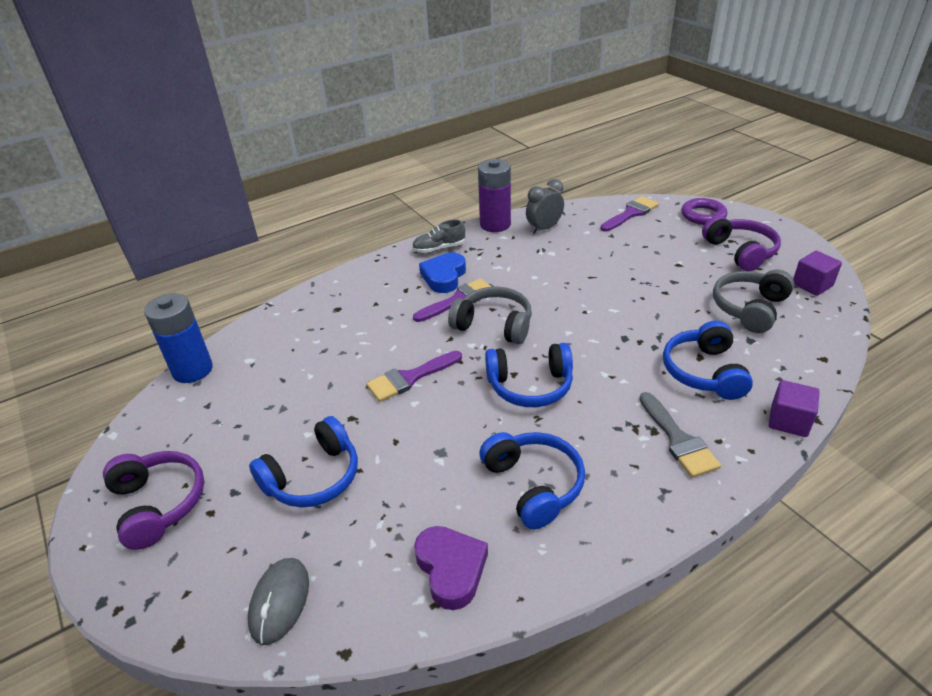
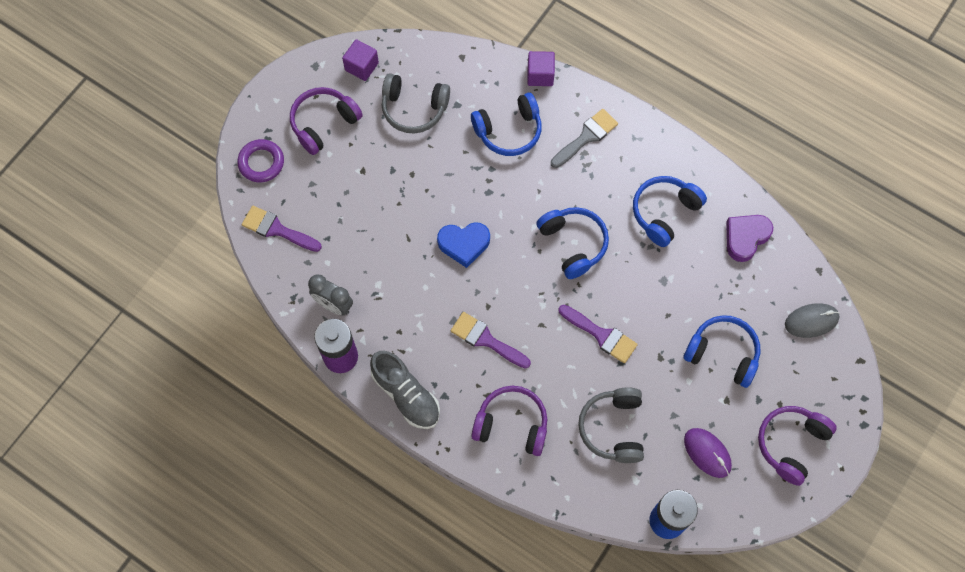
camera: 115 degrees left, 30 degrees up
grey shoe [412,219,465,253] -> grey shoe [370,351,440,429], size x1.52
blue heart [419,253,466,293] -> blue heart moved to [437,222,490,268]
grey headphones [448,287,532,344] -> grey headphones moved to [578,387,644,463]
none -> purple headphones [471,386,547,456]
none -> purple mouse [684,428,732,478]

